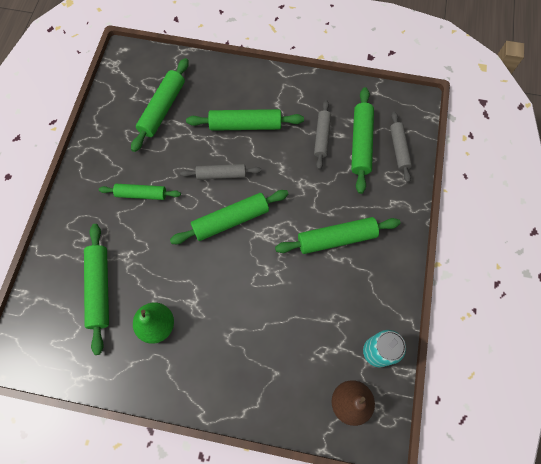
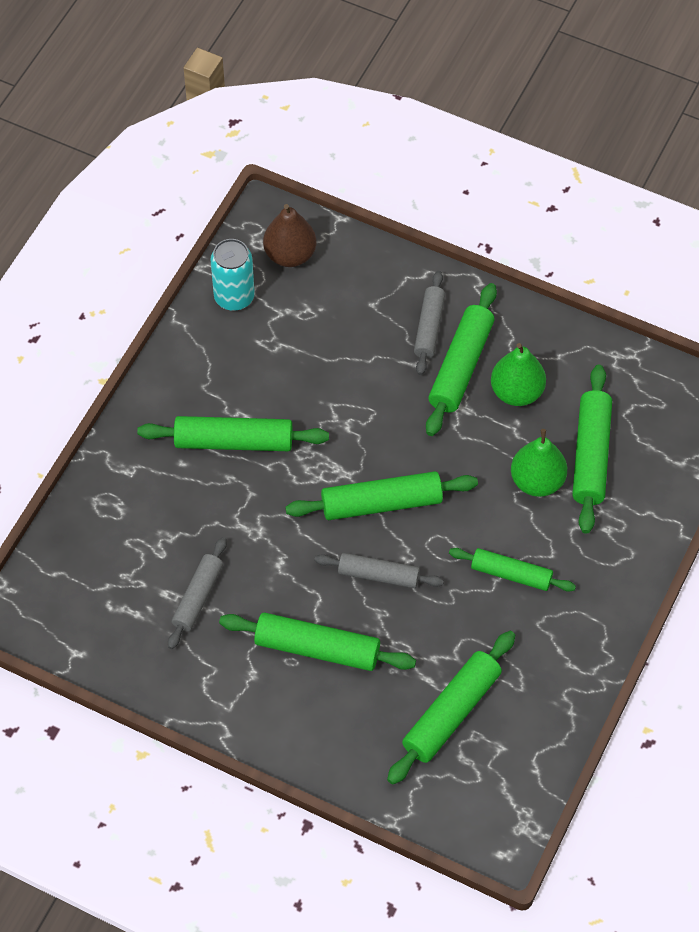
camera: 165 degrees left, 10 degrees down
green rolling pin [351,87,374,194] -> green rolling pin moved to [426,283,497,436]
grey rolling pin [390,112,412,183] -> grey rolling pin moved to [414,271,445,375]
none -> green pear [511,429,567,497]

